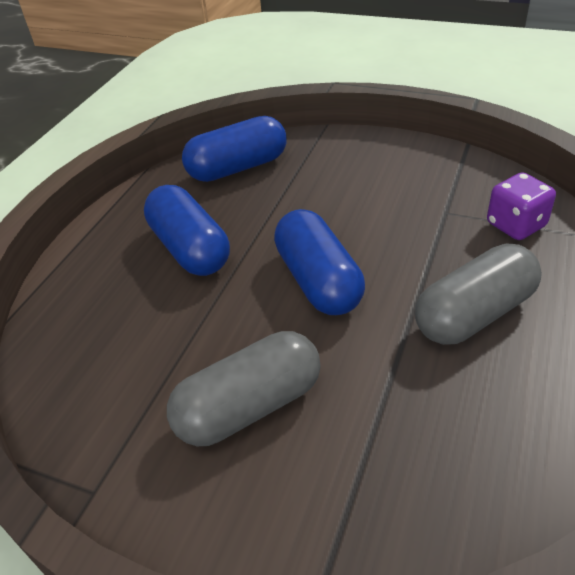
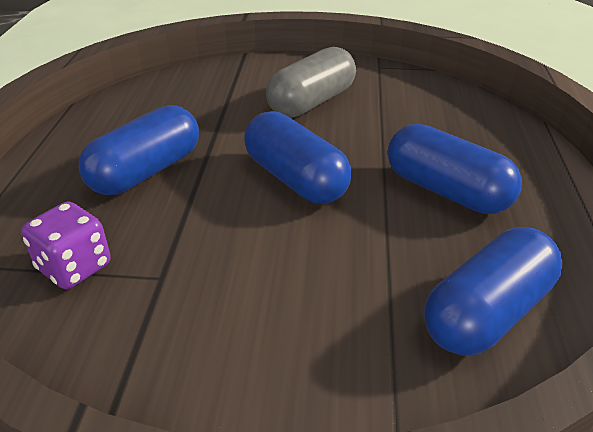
camera: 160 degrees right, 5 degrees down
grey capsule [415,244,542,345] -> blue capsule [78,105,199,195]

